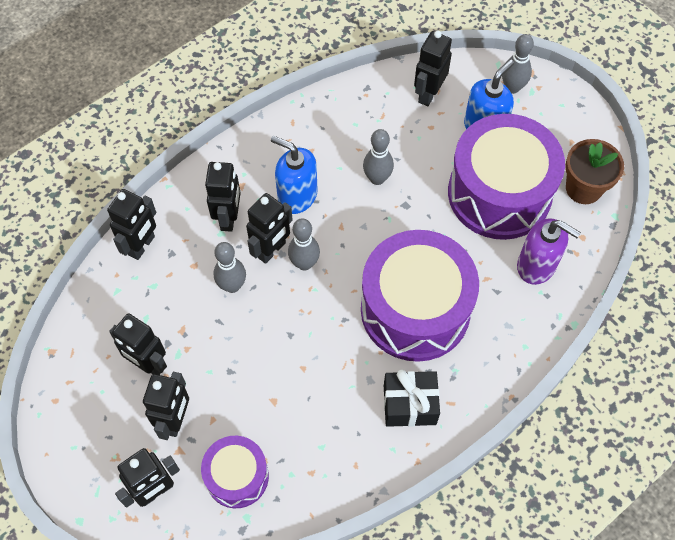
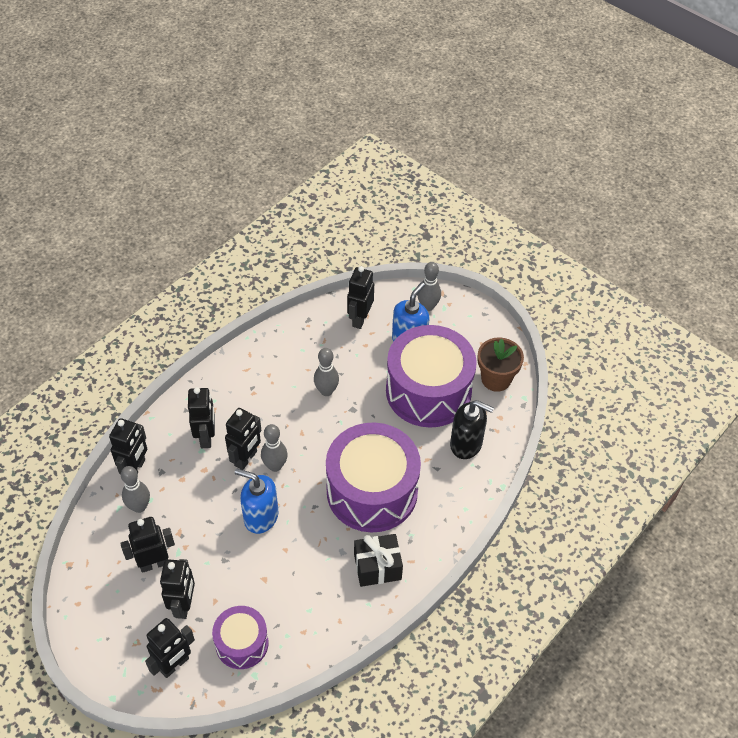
camera: 10 degrees left, 10 degrees down
black robot [109,313,167,375] -> black robot turned 135 degrees clockwise [120,517,175,573]
grey bowling pin [213,242,246,293] -> grey bowling pin moved to [121,466,150,513]
blue soap dispenser [271,136,318,214] -> blue soap dispenser moved to [235,469,278,534]
purple soap dispenser [517,218,581,285] -> black soap dispenser [450,400,494,459]

